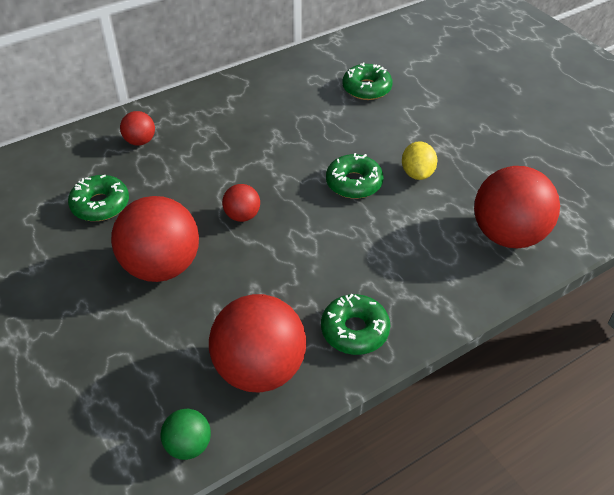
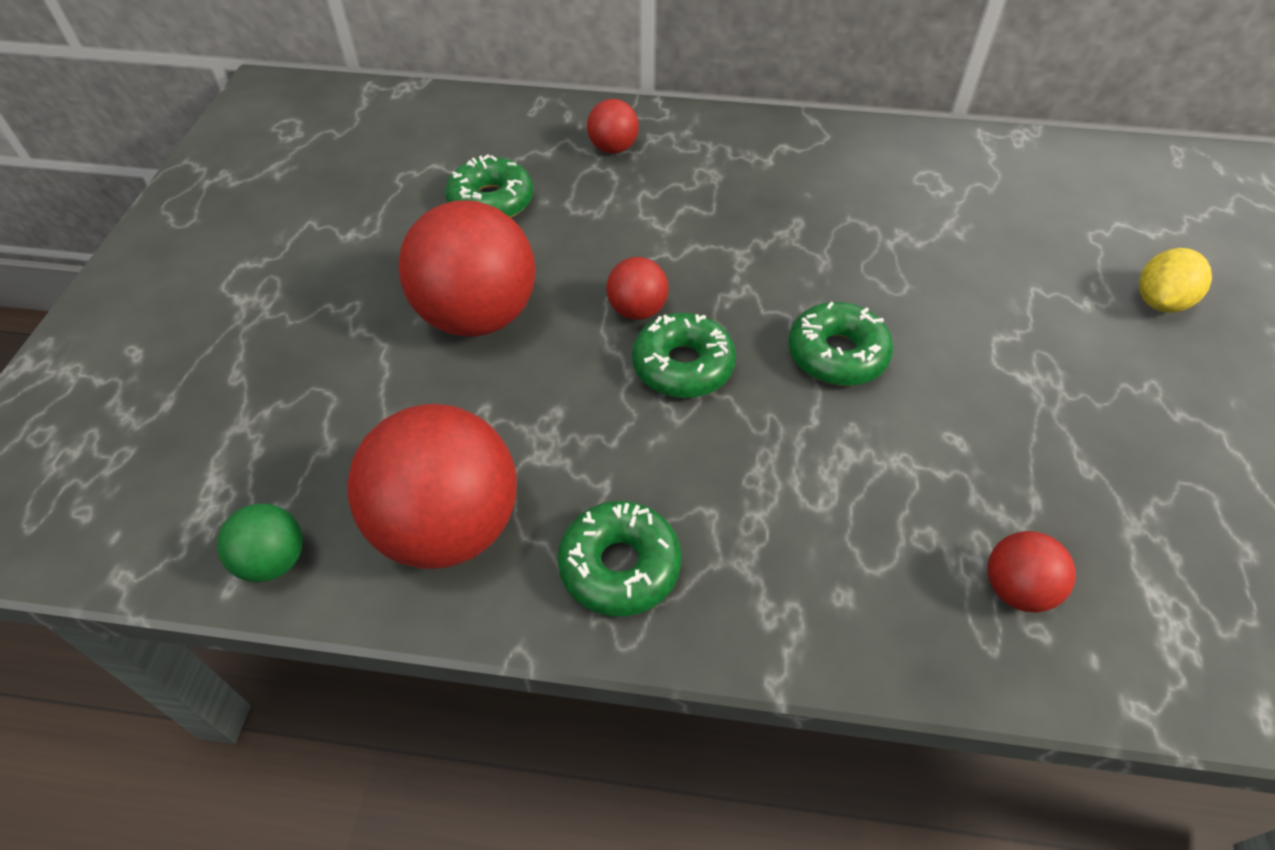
camera: 40 degrees right, 5 degrees up
green donut [342,63,393,100] -> green donut moved to [632,313,736,398]
yellow lemon [402,141,438,180] -> yellow lemon moved to [1139,248,1212,313]
red ball [474,166,560,248] -> red ball [987,531,1076,613], size x0.48

